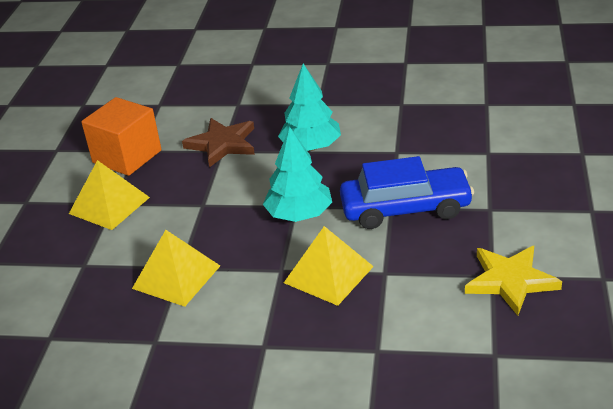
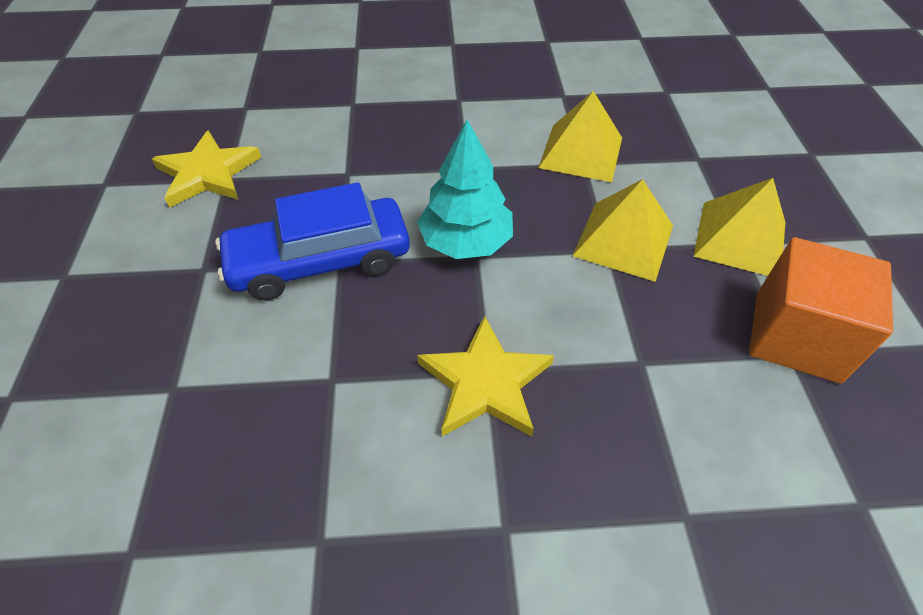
camera: 165 degrees right, 15 degrees up
brown star [182,118,255,167] -> none
turquoise tree [278,63,341,151] -> yellow star [417,315,554,437]
yellow pyramid [284,226,374,306] -> yellow pyramid moved to [573,179,673,282]

